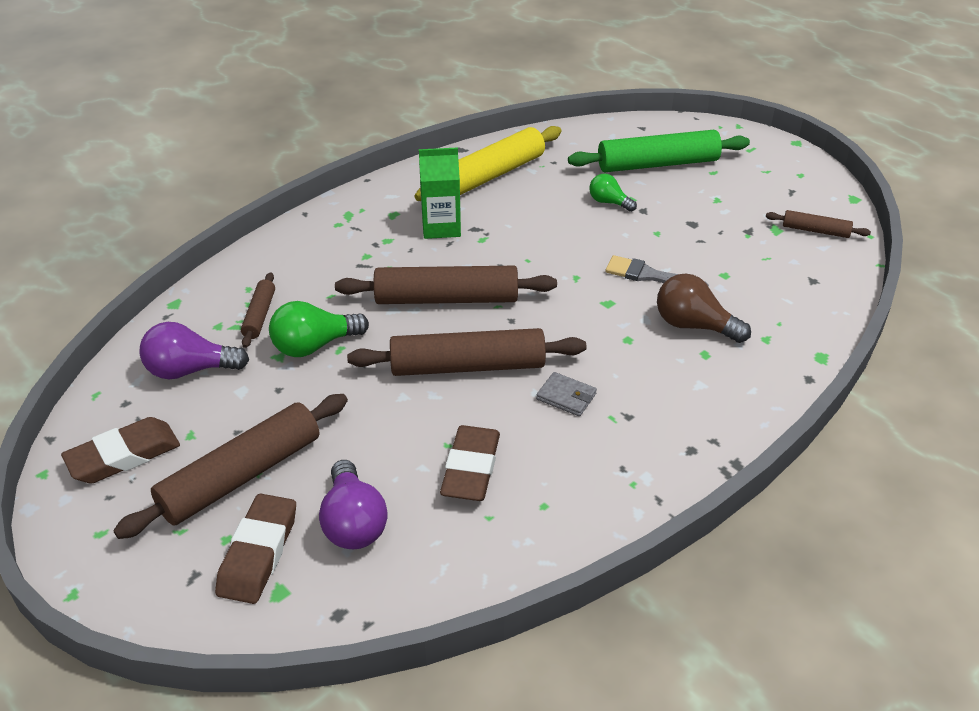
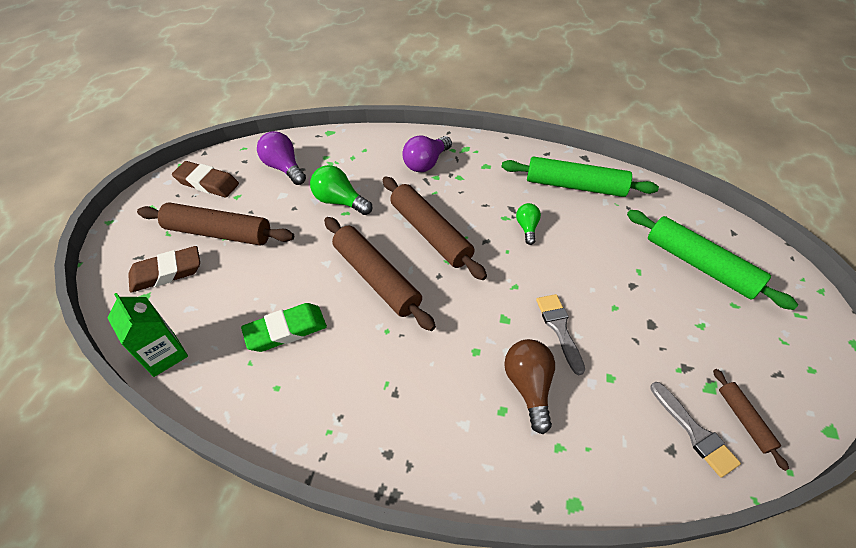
camera: 55 degrees right, 10 degrees up
brown rolling pin [241,272,275,348] -> none
purple light bulb [319,460,387,549] -> purple light bulb moved to [402,136,452,172]
yellow rolling pin [414,126,562,201] -> green rolling pin [502,156,659,197]
green carton [419,147,461,239] -> green carton moved to [108,293,188,377]
brown eraser [440,425,500,501] -> green eraser [241,303,327,352]
grey wallet [536,372,597,416] -> none
green light bulb [589,174,637,212] -> green light bulb moved to [516,203,541,245]
none -> grey brush [650,382,741,477]

